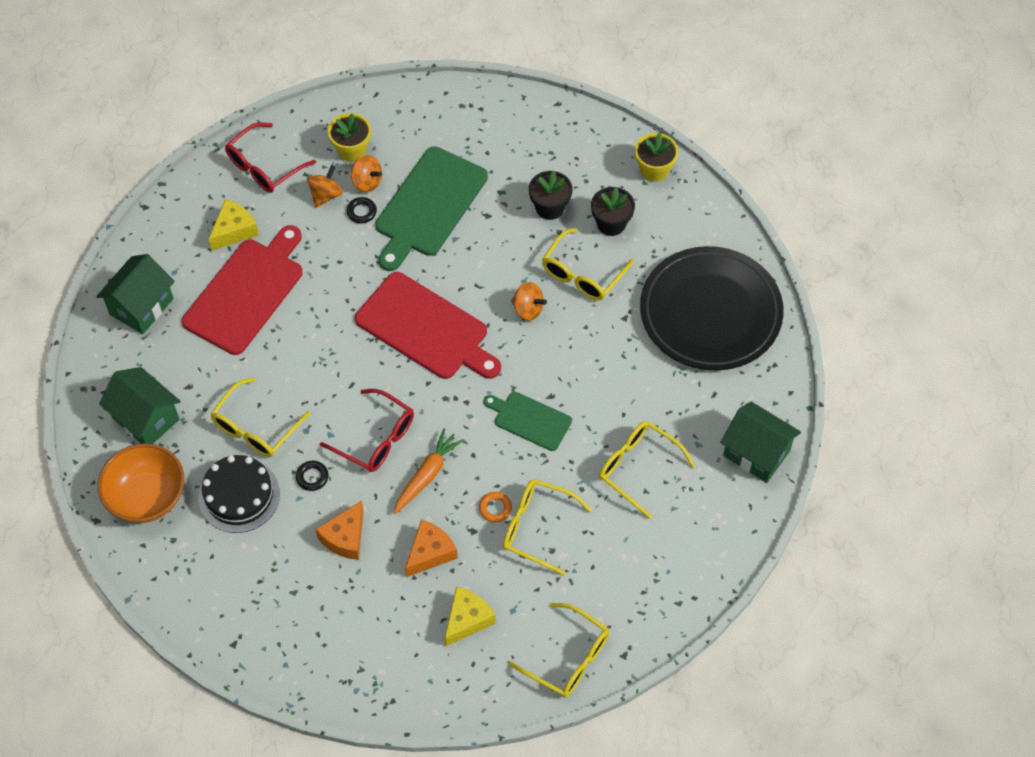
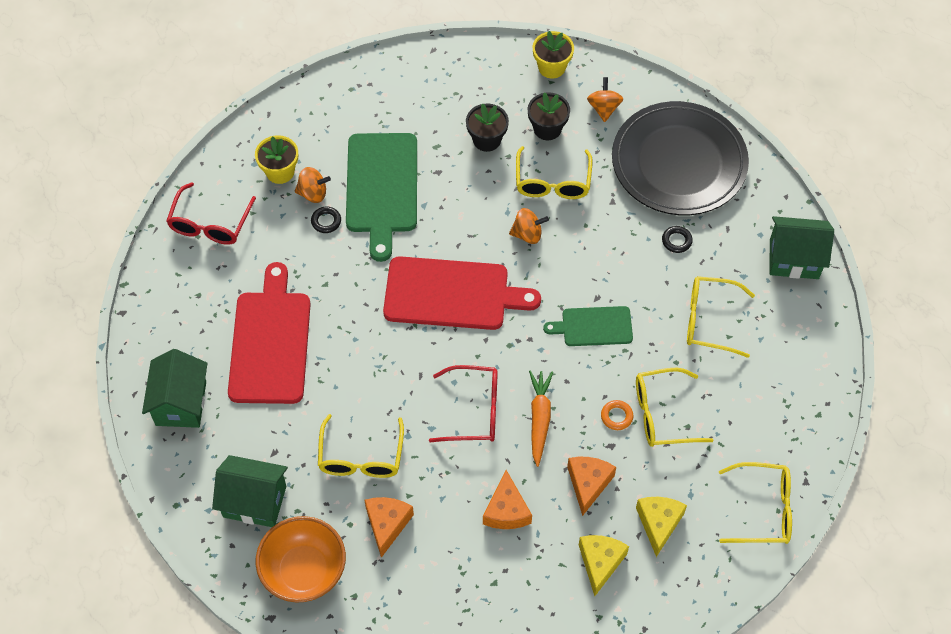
camera: 30 degrees left, 0 degrees up
black cake [198,455,280,533] -> orange cheese [365,497,414,558]
yellow cheese [208,199,259,251] -> yellow cheese moved to [579,535,629,596]
black ring [296,461,329,491] -> black ring moved to [662,226,693,253]
orange spinning top [307,165,342,208] -> orange spinning top moved to [587,77,623,122]

